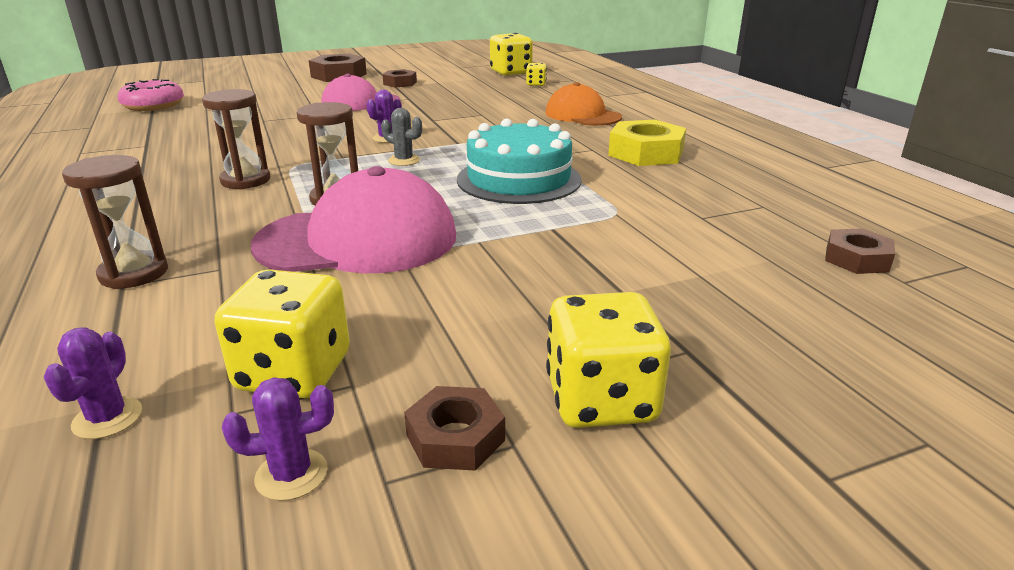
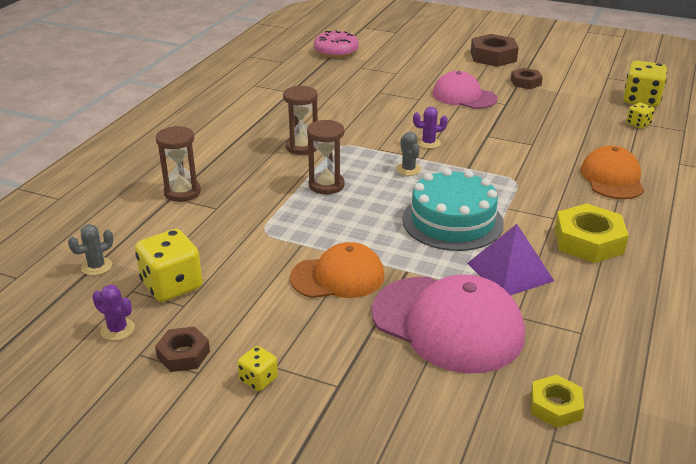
camera: 45 degrees right, 5 degrees up
purple cactus [44,327,142,439] -> grey cactus [68,224,114,276]
pink cap [251,166,456,273] -> pink cap moved to [371,275,525,373]
yellow dice [546,292,671,428] -> yellow dice [237,346,278,391], size x0.52
brown nut [825,228,895,274] -> yellow nut [531,375,584,428]
none -> orange cap [290,242,385,298]
none -> purple pyramid [467,224,554,295]

